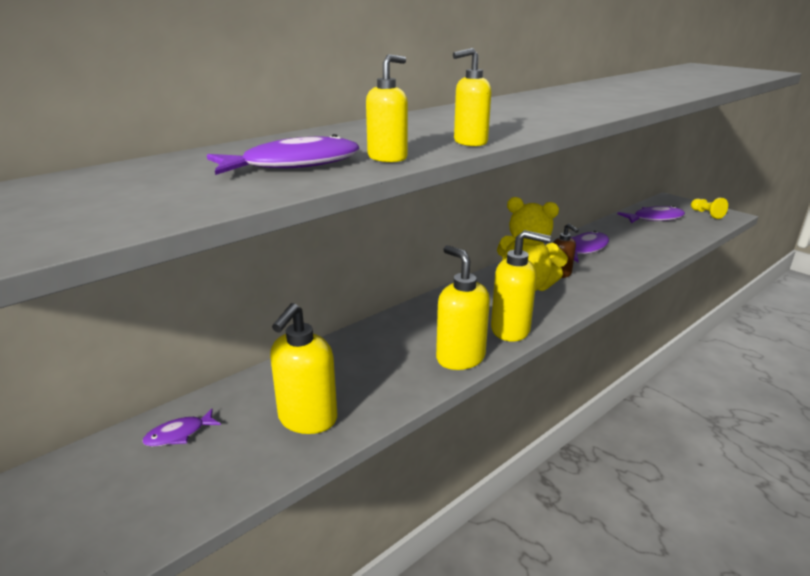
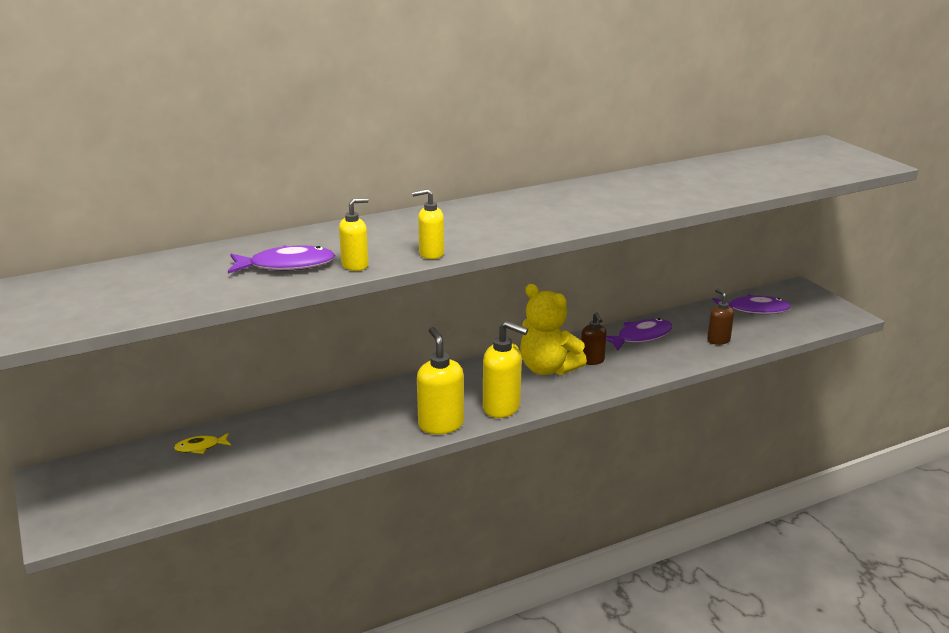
camera: 15 degrees right, 0 degrees up
purple fish [142,409,221,447] -> yellow fish [174,433,231,454]
yellow soap dispenser [270,303,337,434] -> none
yellow pawn [691,198,728,219] -> none
none -> brown soap dispenser [707,289,734,345]

